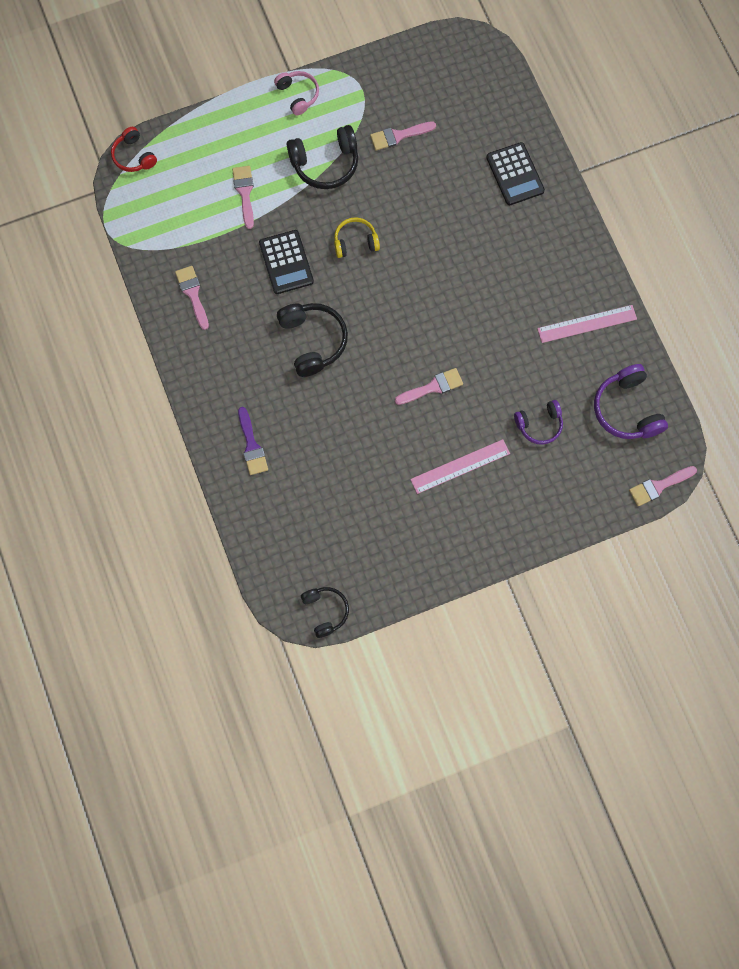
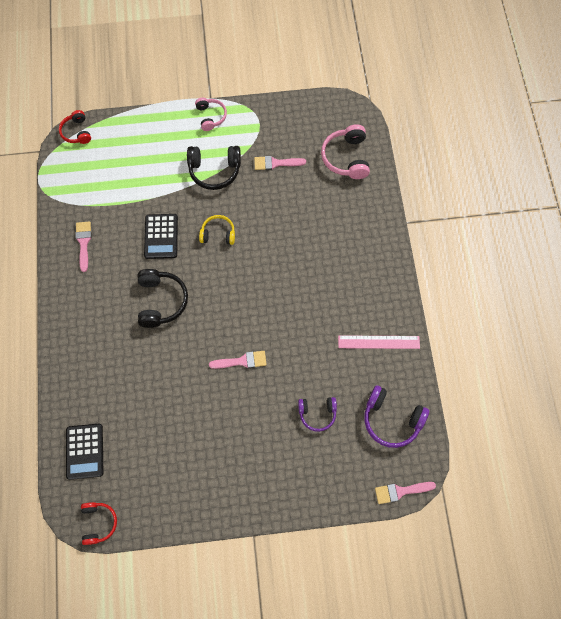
camera: 15 degrees right, 5 degrees down
pink brush [232,166,254,229] -> none
purple brush [238,407,268,475] -> none
black headphones [301,587,349,638] -> red headphones [81,502,117,545]
pink ruler [410,439,510,494] -> none
black calculator [486,142,545,205] -> black calculator moved to [66,424,103,480]
purple headphones [594,364,668,439] -> purple headphones turned 60 degrees counterclockwise [364,385,429,448]
none -> pink headphones [321,124,370,179]

